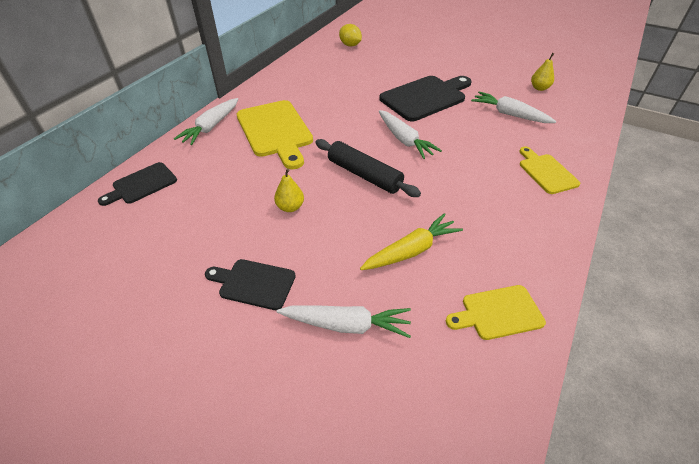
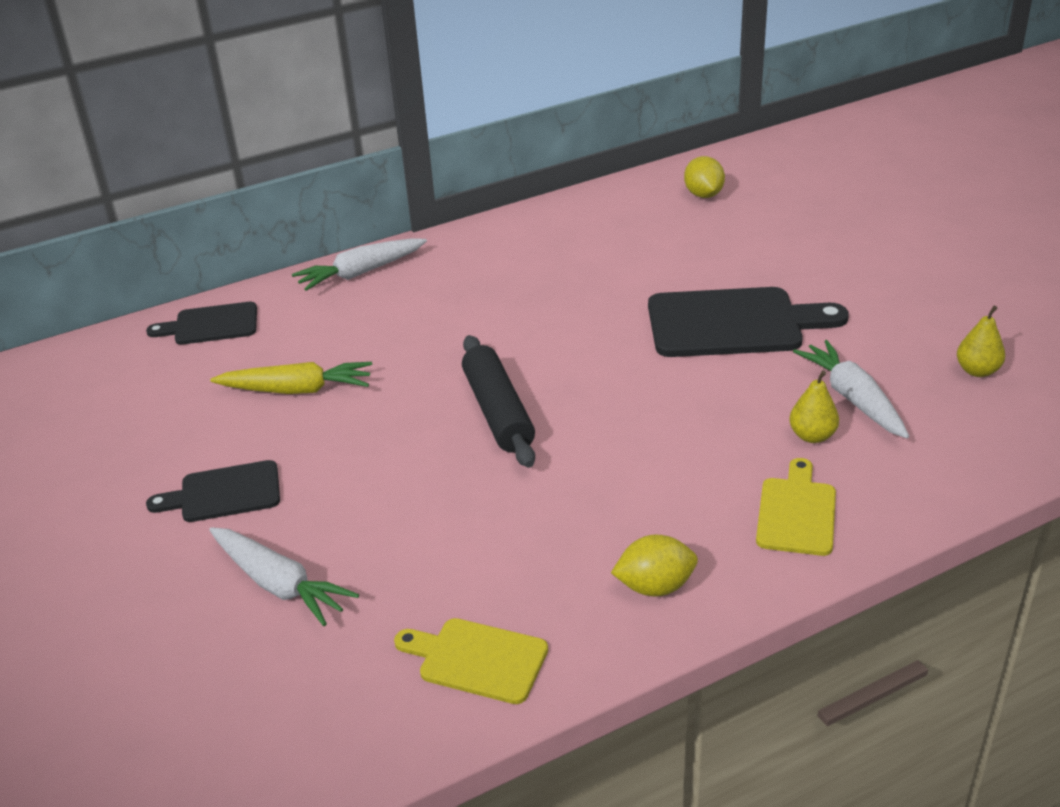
camera: 35 degrees right, 10 degrees down
black cutting board [205,259,296,310] -> black cutting board turned 60 degrees counterclockwise [146,460,280,522]
yellow cutting board [237,100,313,169] -> none
yellow pear [274,169,304,212] -> yellow pear moved to [789,370,839,443]
yellow carrot [360,213,463,270] -> yellow carrot moved to [210,362,372,394]
white carrot [379,110,442,159] -> none
none -> yellow lemon [611,534,698,597]

